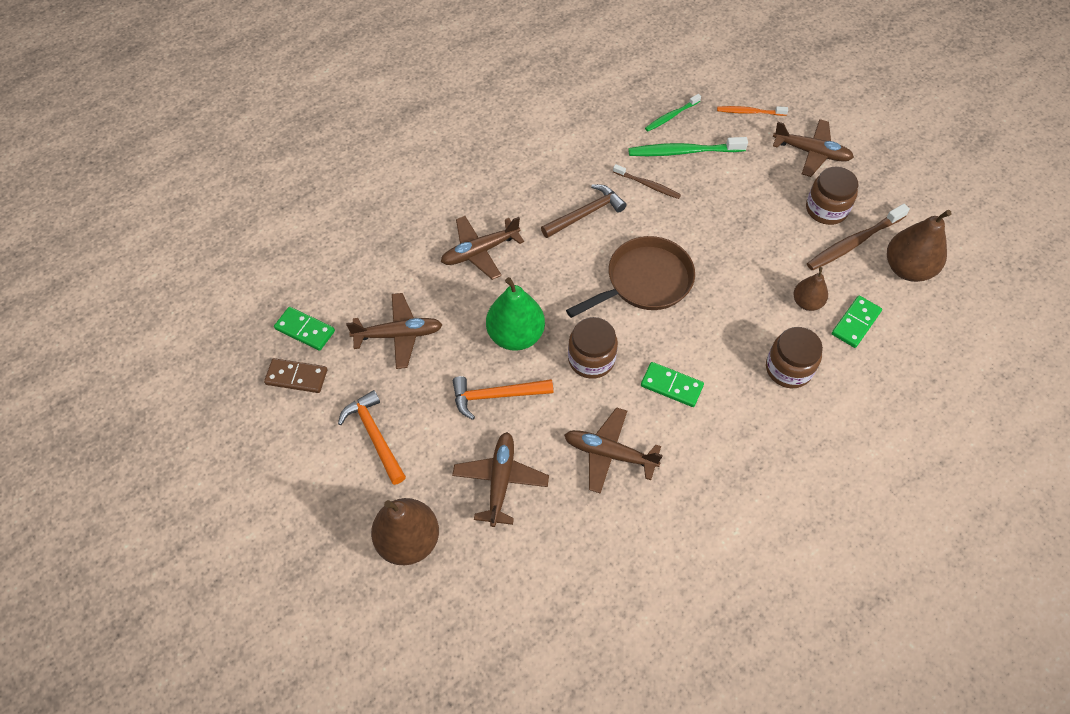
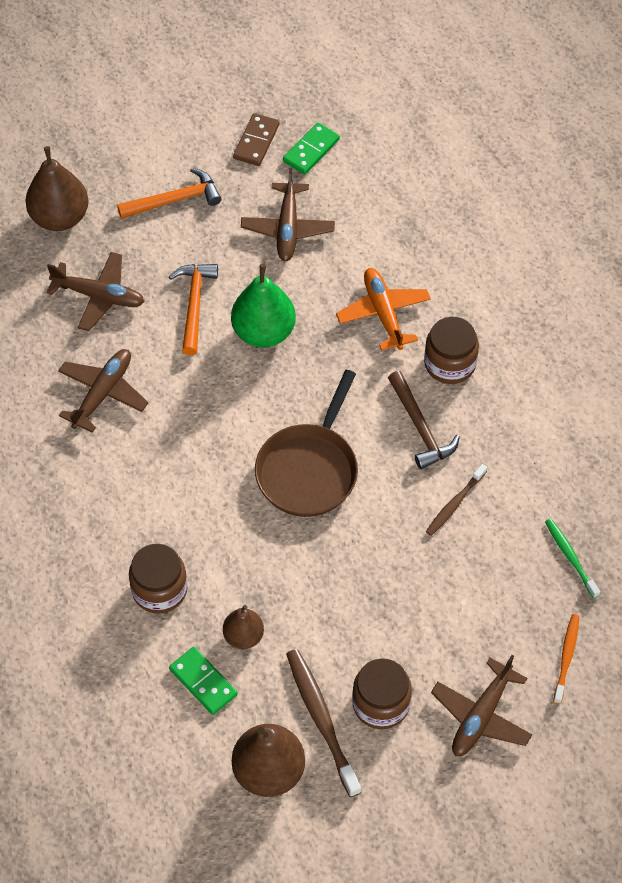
camera: 100 degrees right, 0 degrees up
brown plane [441,216,524,280] -> orange plane [336,268,431,351]
brown pan [566,236,695,318] -> brown pan turned 45 degrees clockwise [255,370,358,517]
brown jar [568,317,618,379] -> brown jar moved to [424,317,479,384]
green toothbrush [628,137,748,156] -> none
green domino [641,362,704,407] -> none

